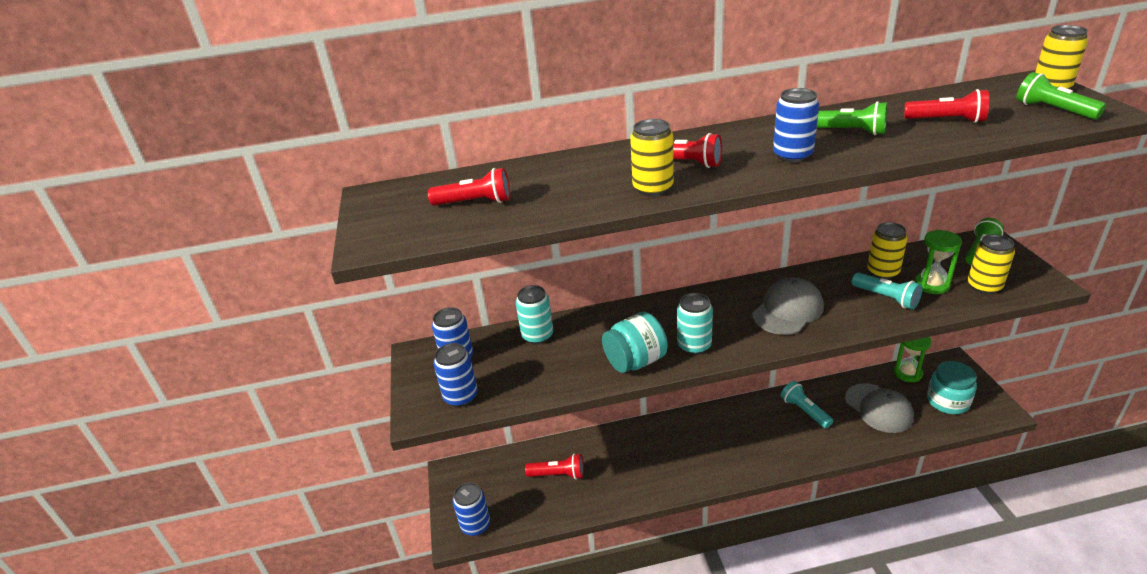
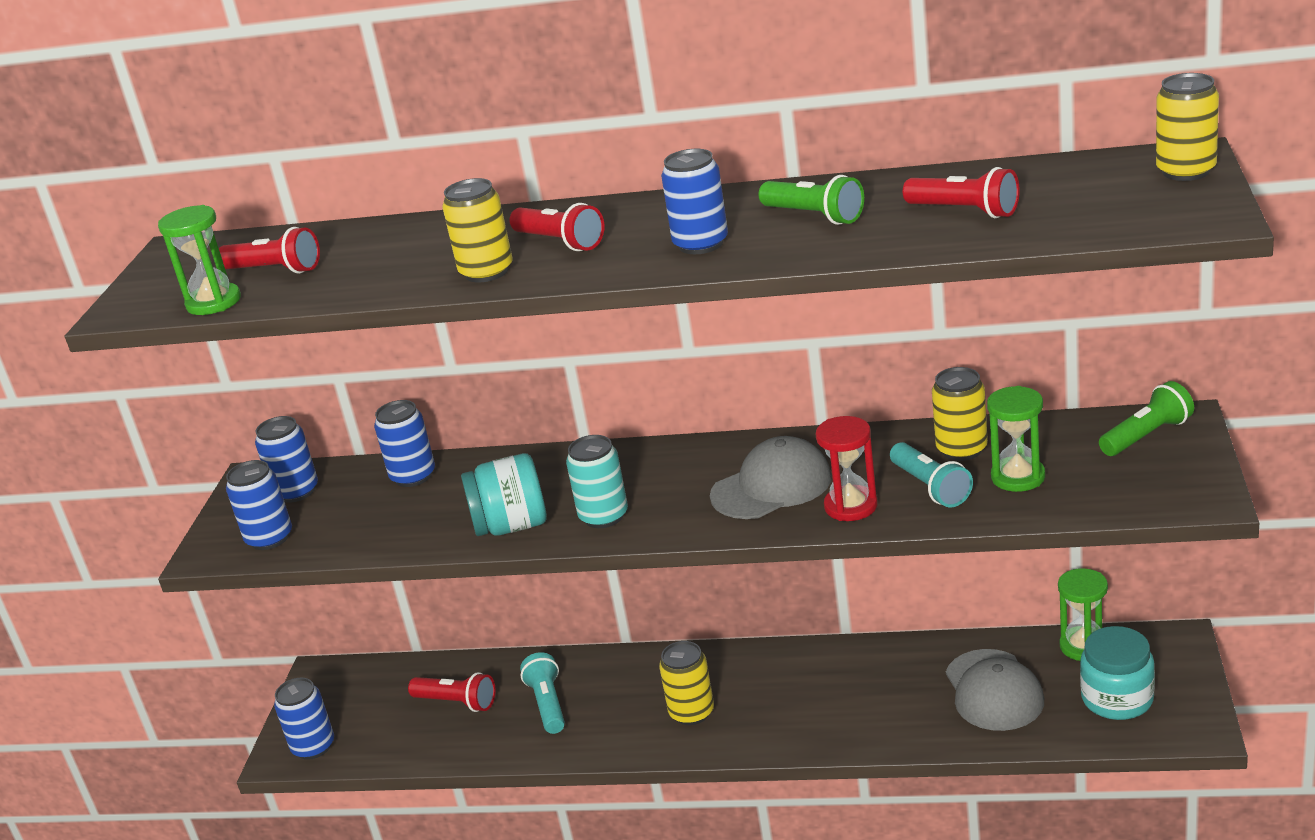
camera: 20 degrees right, 5 degrees down
turquoise can [516,285,553,344] -> blue can [374,400,435,487]
turquoise flashlight [781,381,833,428] -> turquoise flashlight moved to [520,652,565,734]
yellow can [968,234,1015,294] -> yellow can moved to [659,641,714,725]
green flashlight [1016,72,1106,119] -> none
none -> green hourglass [158,205,241,315]
none -> red hourglass [816,416,878,521]

